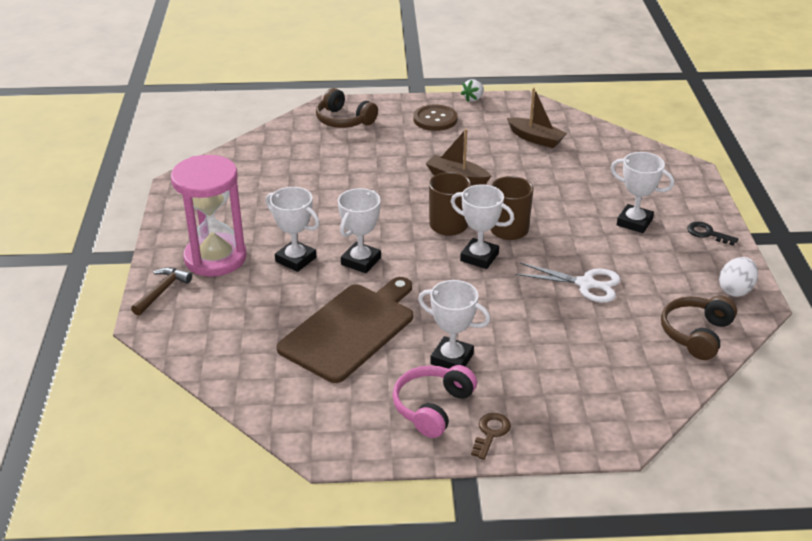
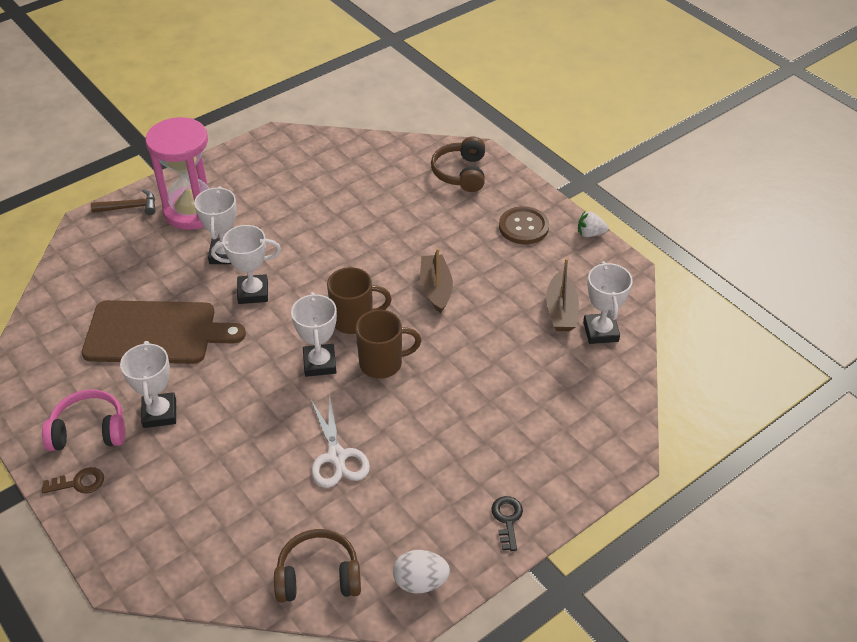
camera: 55 degrees right, 10 degrees up
white trophy [611,152,674,233] -> white trophy moved to [583,261,633,344]

